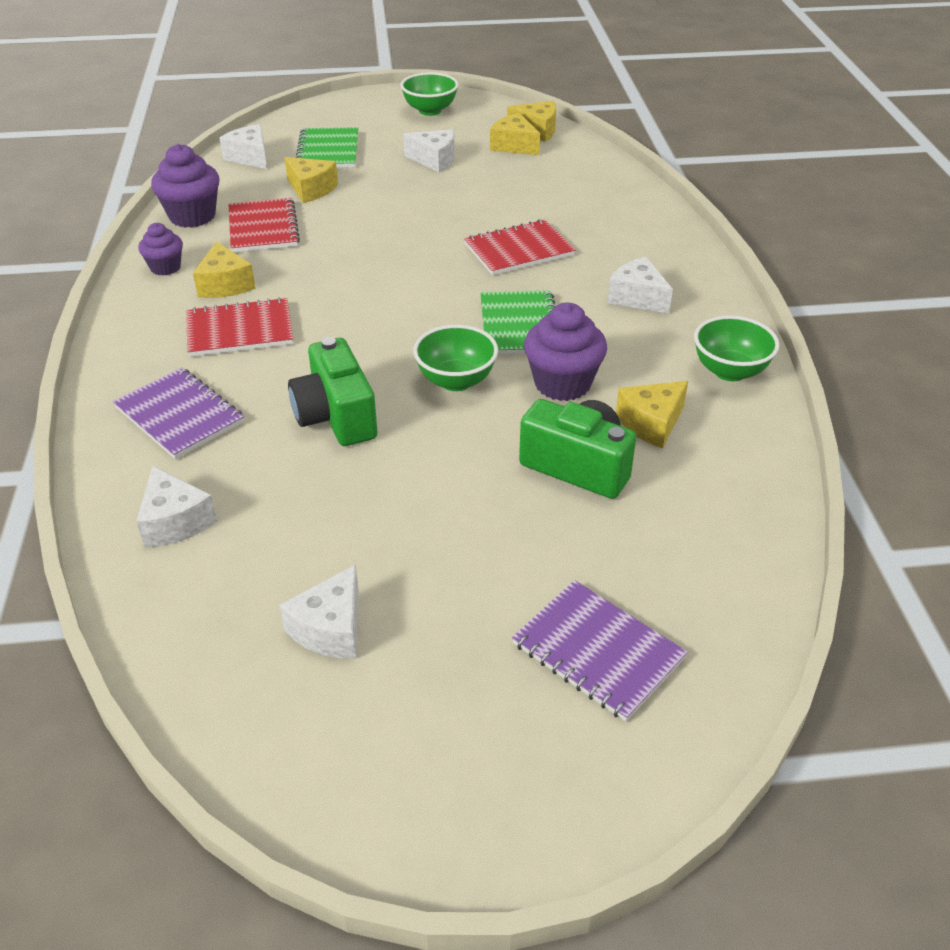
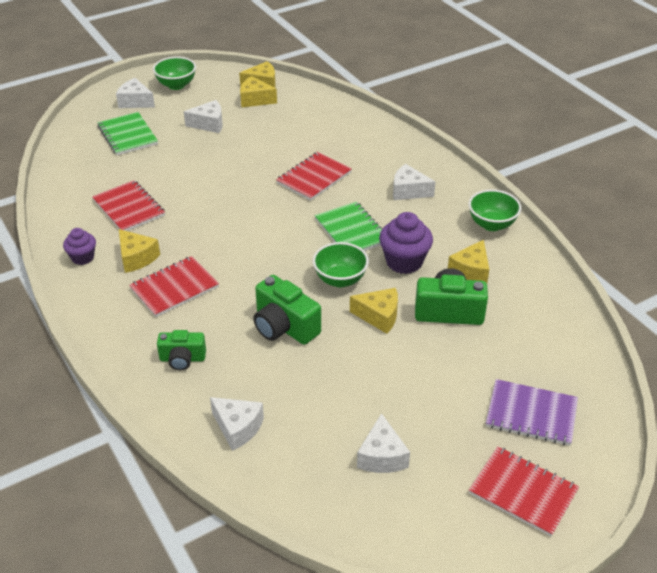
camera: 25 degrees left, 0 degrees up
purple notebook [113,367,244,459] -> green camera [157,330,206,370]
purple cupcake [151,144,219,228] -> none
white cheese [219,124,267,169] -> white cheese moved to [116,78,155,108]
yellow cheese [284,157,338,203] -> yellow cheese moved to [350,288,398,334]
none -> red notebook [469,446,579,536]

